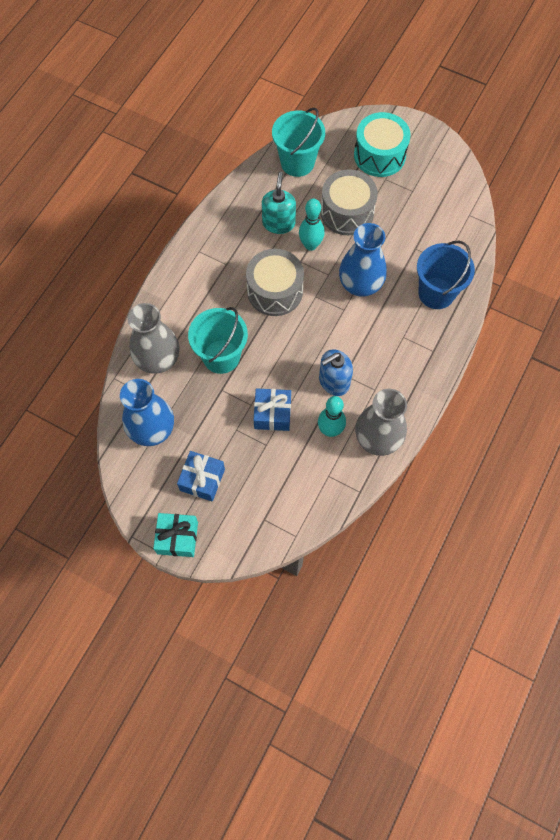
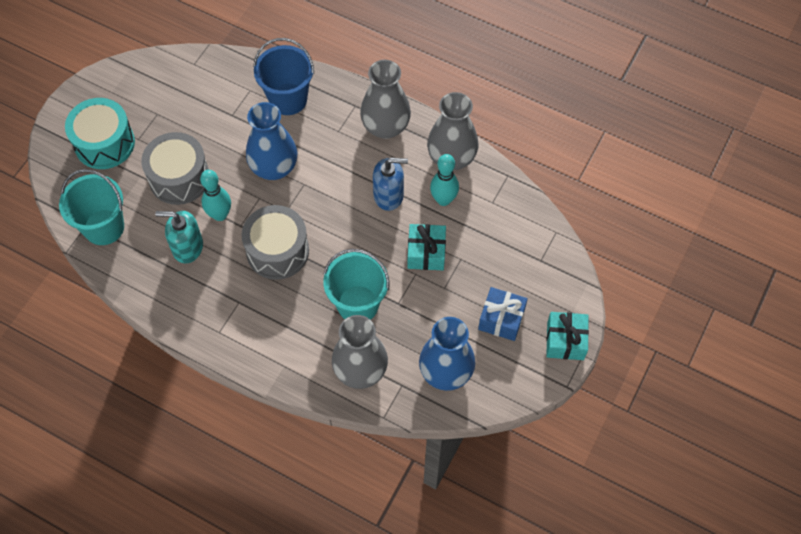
camera: 90 degrees left, 5 degrees down
blue gift [254,388,291,431] -> turquoise gift [408,224,446,270]
blue soap dispenser [319,349,353,396] -> blue soap dispenser turned 60 degrees counterclockwise [373,158,408,211]
none -> grey vase [360,60,411,139]

